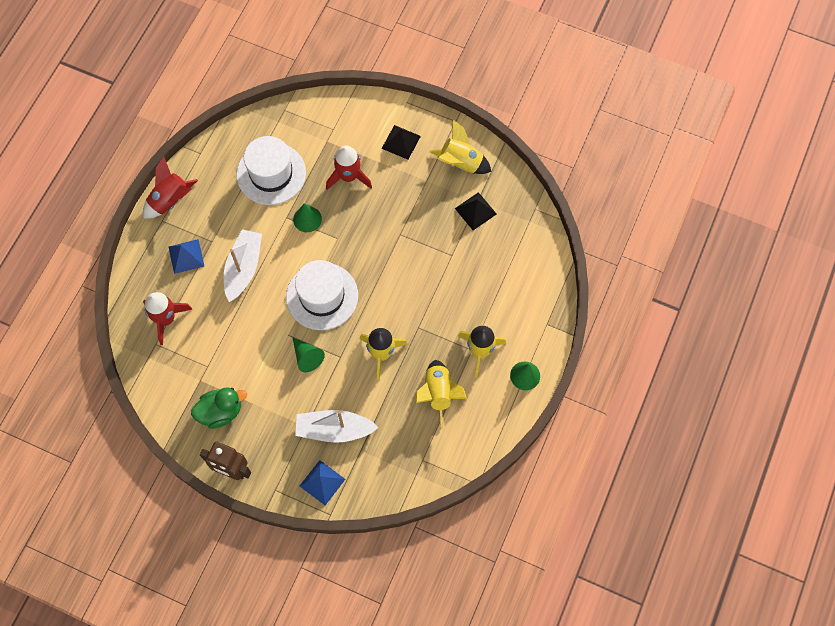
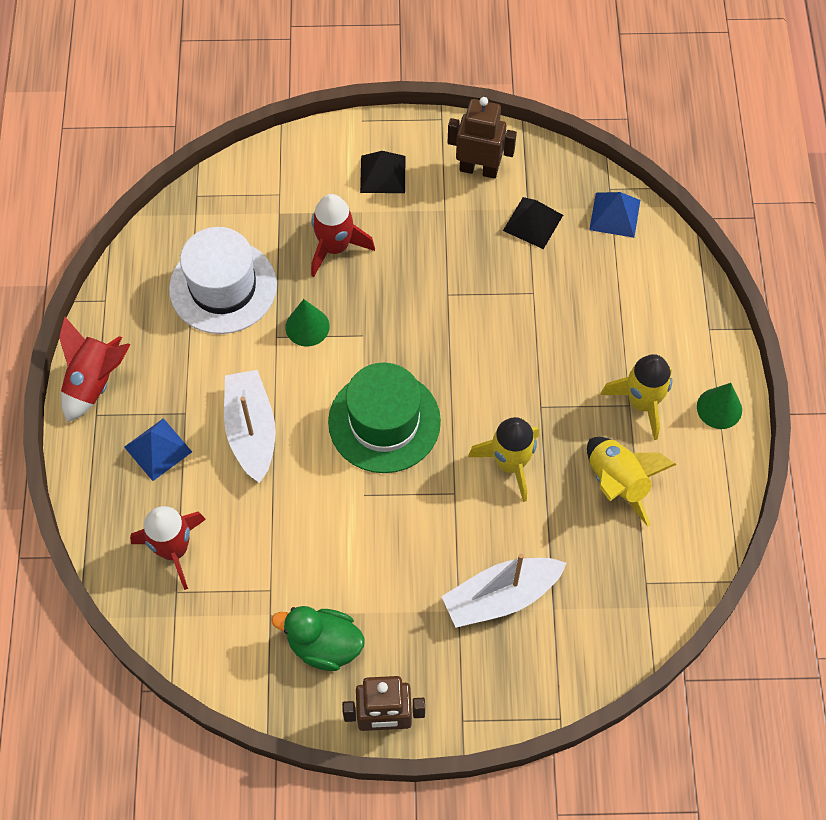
camera: 25 degrees left, 5 degrees down
green duck [191,387,247,429] -> green duck turned 120 degrees counterclockwise [272,606,364,671]
white hat [286,260,358,330] -> green hat [328,362,441,473]
green cone [293,338,325,372] -> none
blue pyramid [300,460,345,505] -> blue pyramid moved to [589,192,640,238]
yellow rocket [430,120,492,174] -> brown robot [448,97,517,179]

